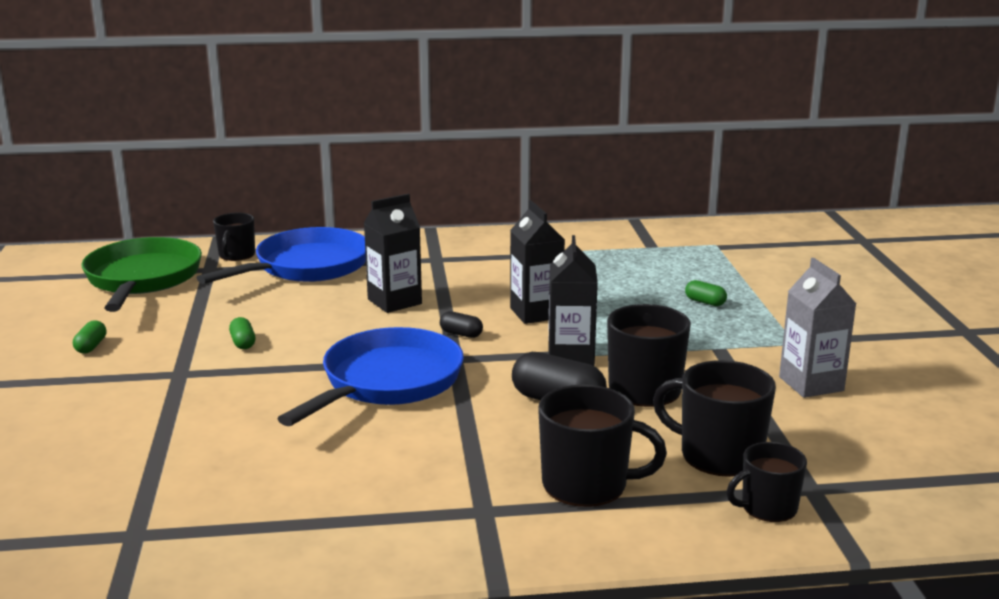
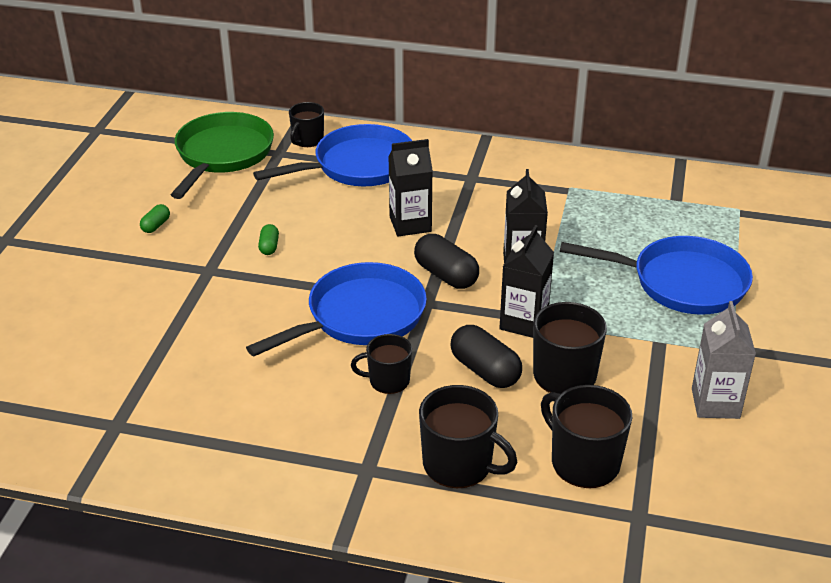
camera: 20 degrees right, 15 degrees up
black capsule [440,311,483,338] -> black capsule [414,234,479,289], size x1.92
green capsule [685,280,727,306] -> blue pan [560,236,753,315]
black mug [727,442,807,522] -> black mug moved to [351,334,412,394]

